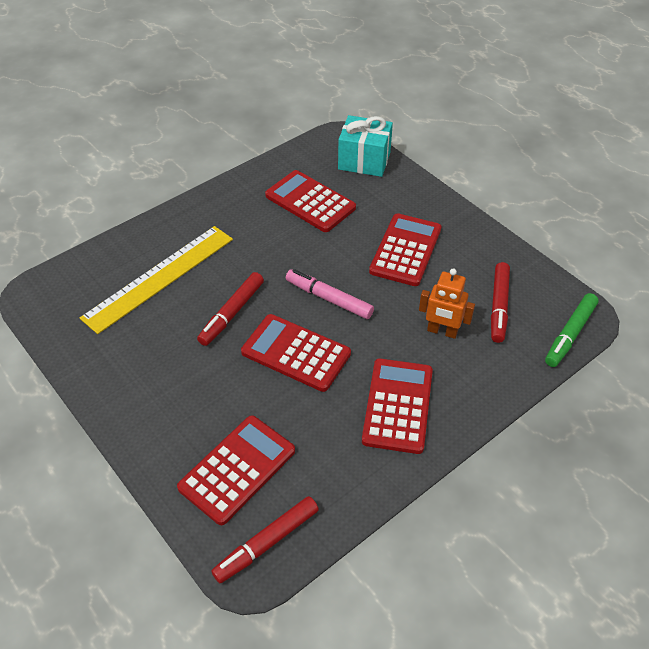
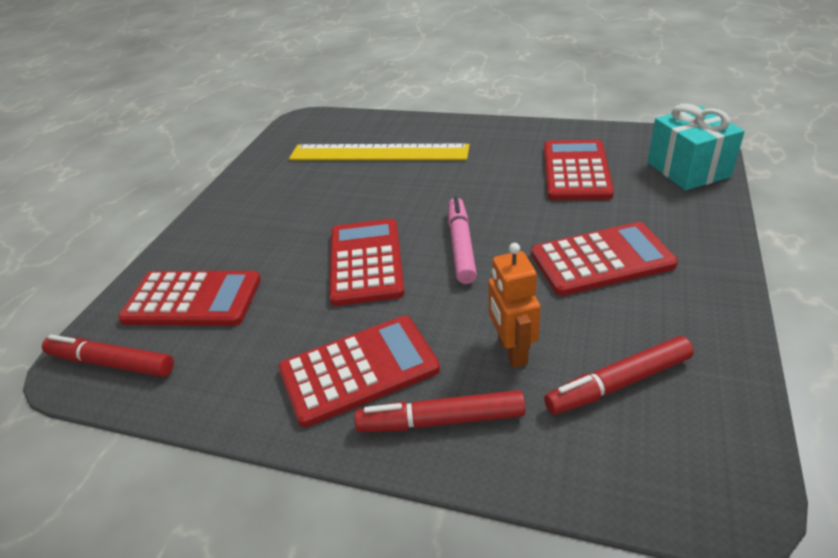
camera: 60 degrees right, 10 degrees down
red marker [197,272,264,346] -> red marker moved to [354,390,526,432]
green marker [545,293,599,367] -> none

